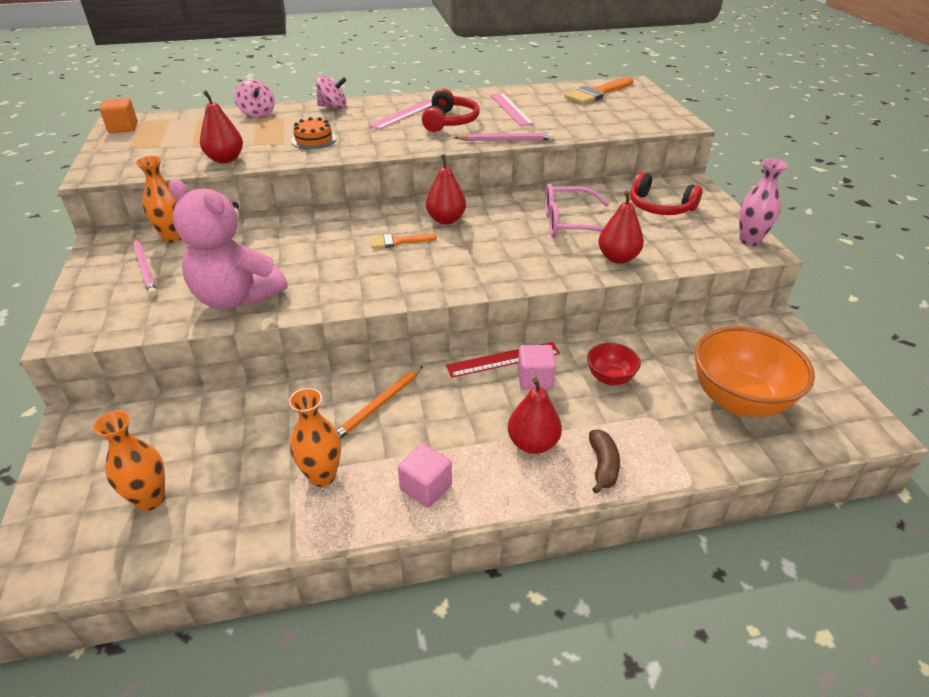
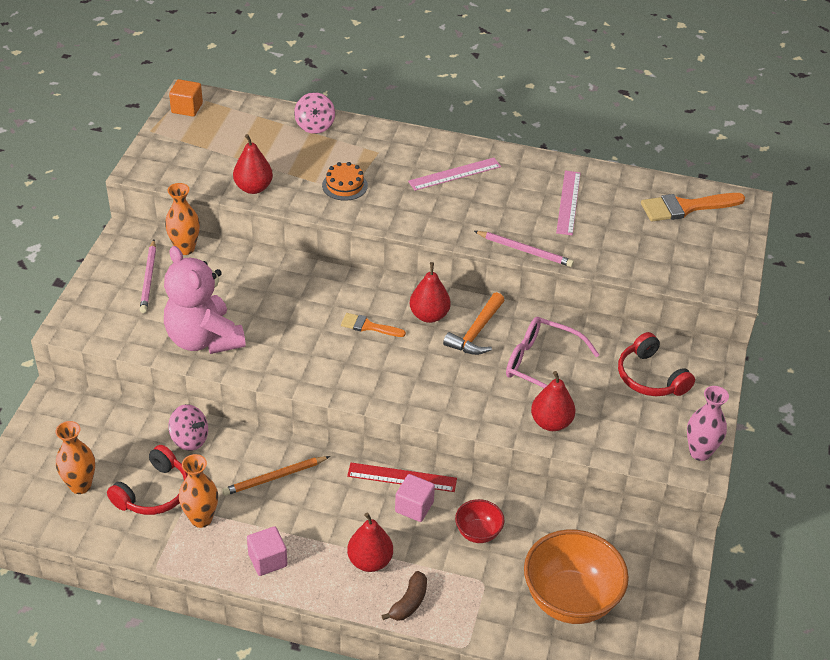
camera: 25 degrees right, 5 degrees up
pink spinning top [316,75,347,109] -> pink spinning top moved to [168,404,208,451]
red headphones [422,89,479,132] -> red headphones moved to [107,445,188,515]
none -> orange hammer [443,292,505,355]

